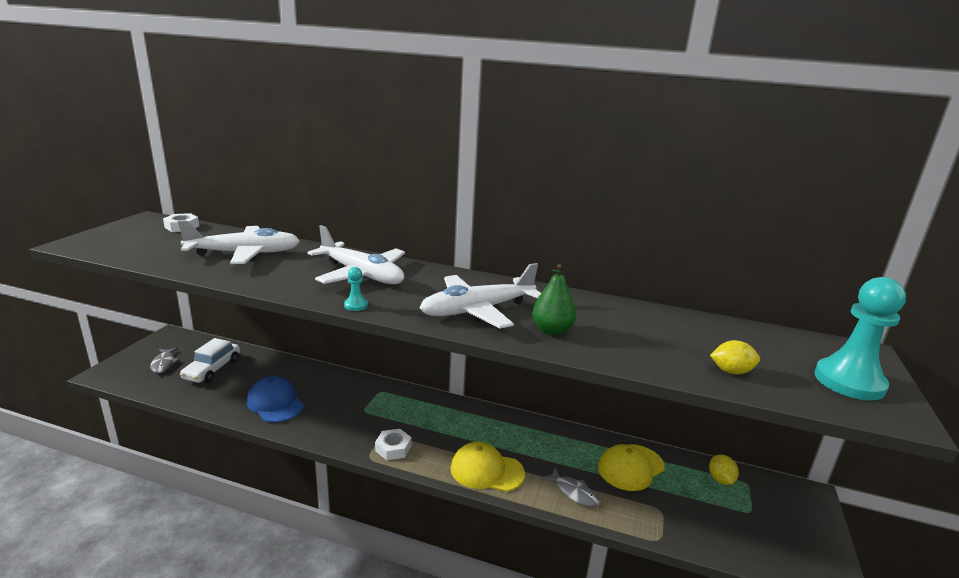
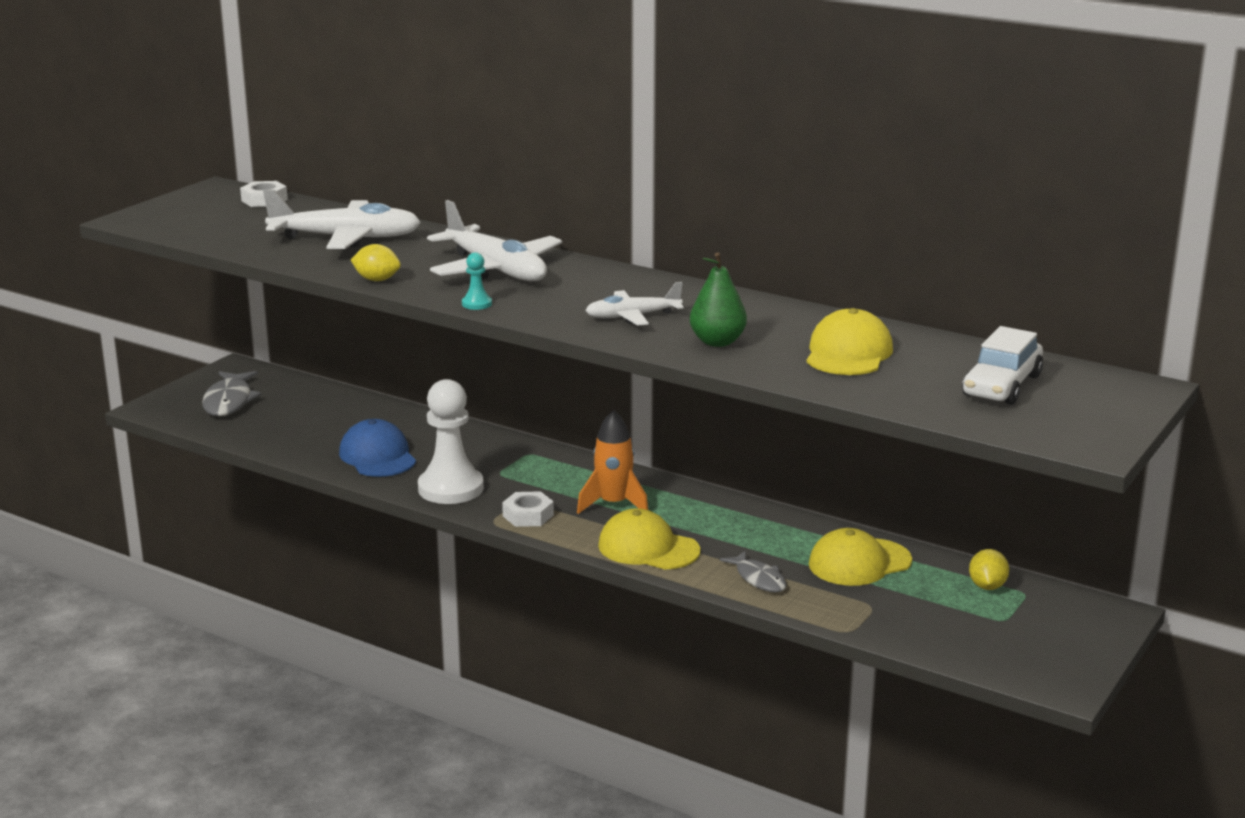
camera: 15 degrees right, 0 degrees up
grey fish [150,348,179,373] -> grey fish [202,371,261,416], size x1.53
white car [180,338,240,383] -> white car moved to [962,326,1043,405]
white plane [420,263,541,329] -> white plane [585,282,684,326], size x0.57
yellow lemon [710,340,760,375] -> yellow lemon moved to [351,244,401,281]
turquoise pawn [814,277,906,400] -> none
none -> white pawn [418,379,484,504]
none -> orange rocket [577,409,648,514]
none -> yellow cap [807,308,893,375]

